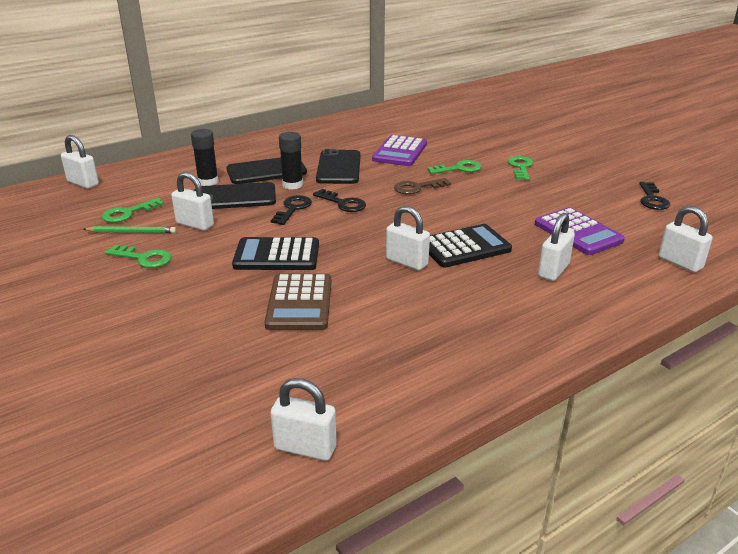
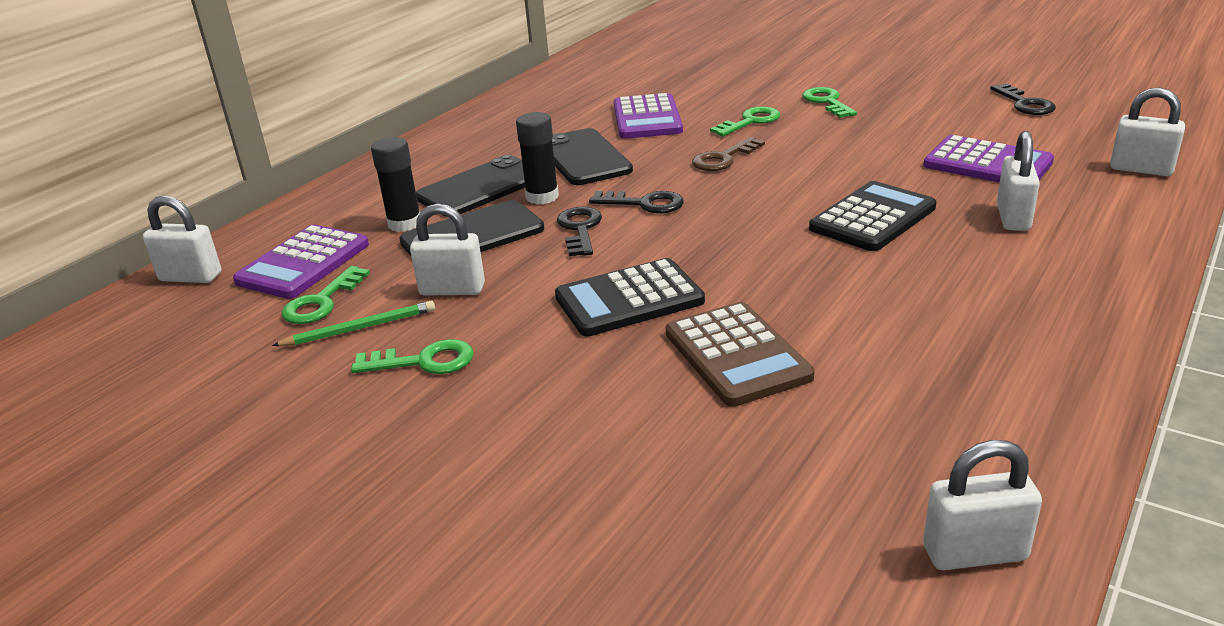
camera: 20 degrees left, 0 degrees up
white padlock [386,206,430,270] -> none
none -> purple calculator [233,224,369,299]

